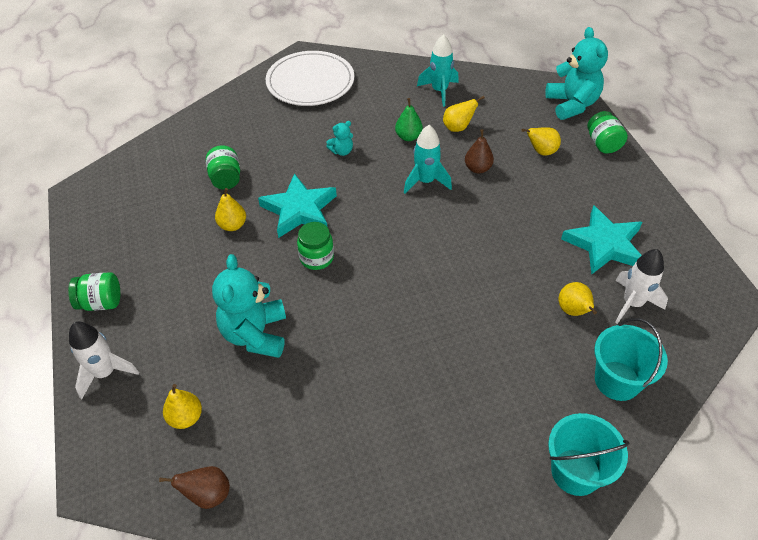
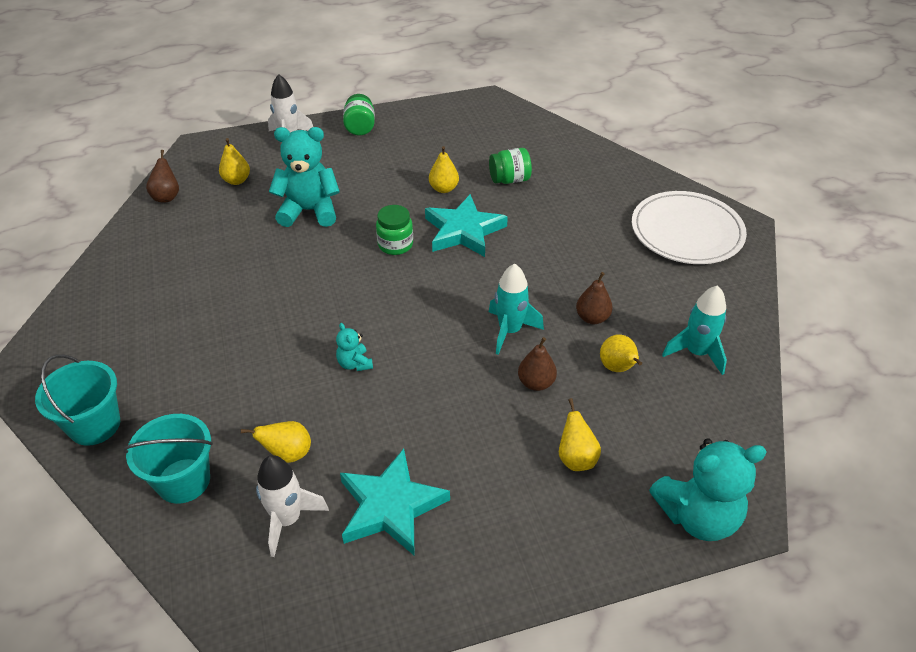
camera: 90 degrees right, 5 degrees down
turquoise teddy bear [326,121,353,156] -> turquoise teddy bear moved to [336,323,373,371]
green pear [395,98,423,141] -> brown pear [576,272,613,324]
green jar [587,111,628,153] -> none

